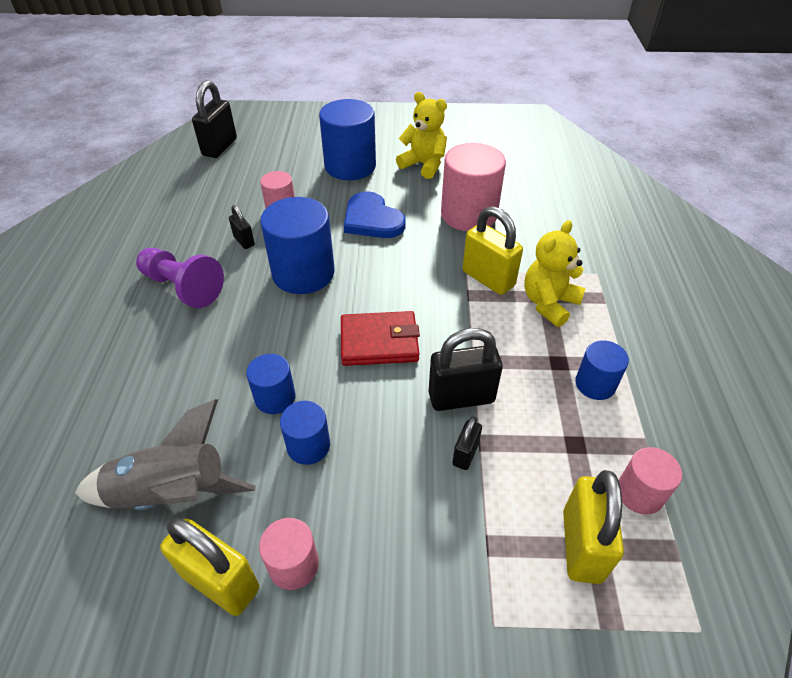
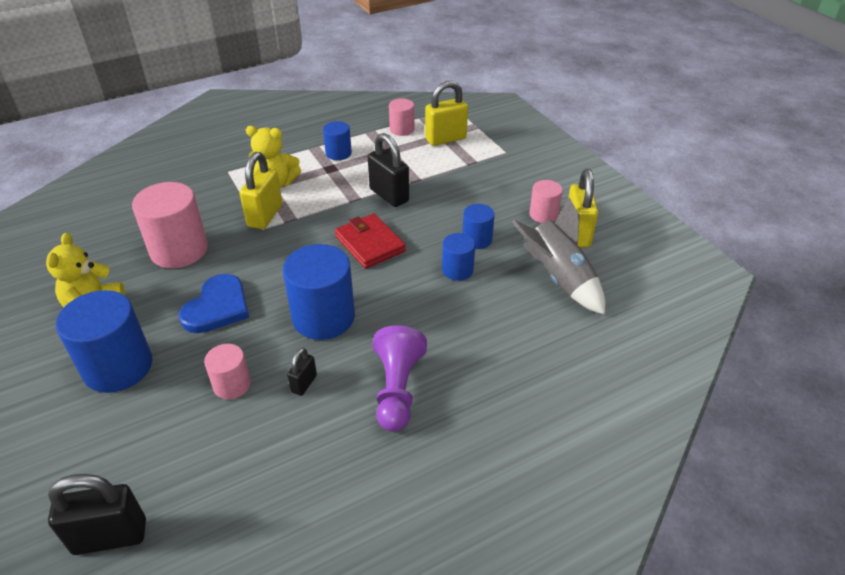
camera: 120 degrees left, 5 degrees down
black padlock [453,416,482,470] -> none

